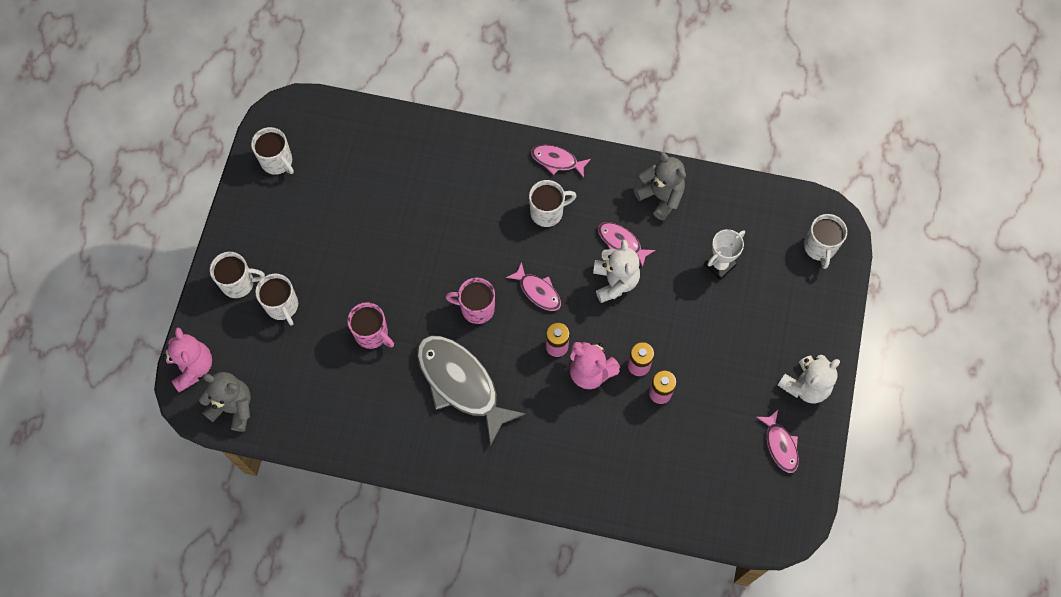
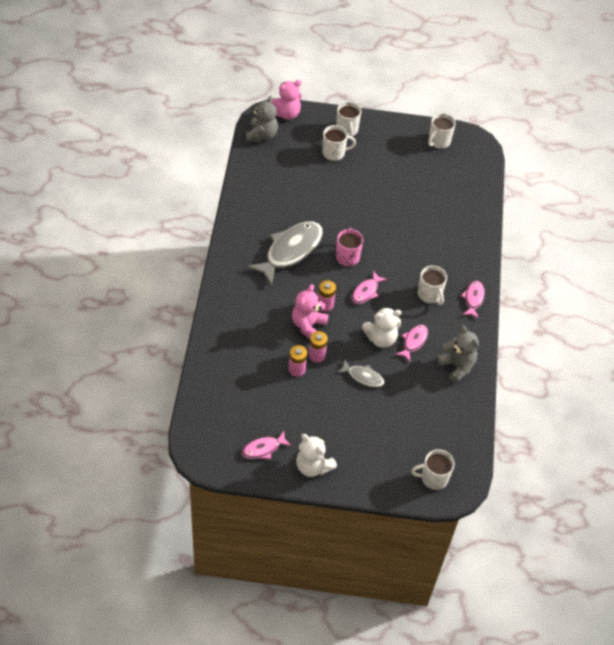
camera: 80 degrees right, 15 degrees down
white mug [255,274,298,326] -> white mug turned 150 degrees counterclockwise [322,125,356,161]
pink mug [347,302,394,349] -> none
grey teddy bear [634,152,686,221] -> grey teddy bear turned 75 degrees counterclockwise [437,326,479,383]
white trophy [704,229,745,280] -> none
none -> grey fish [337,359,384,387]

